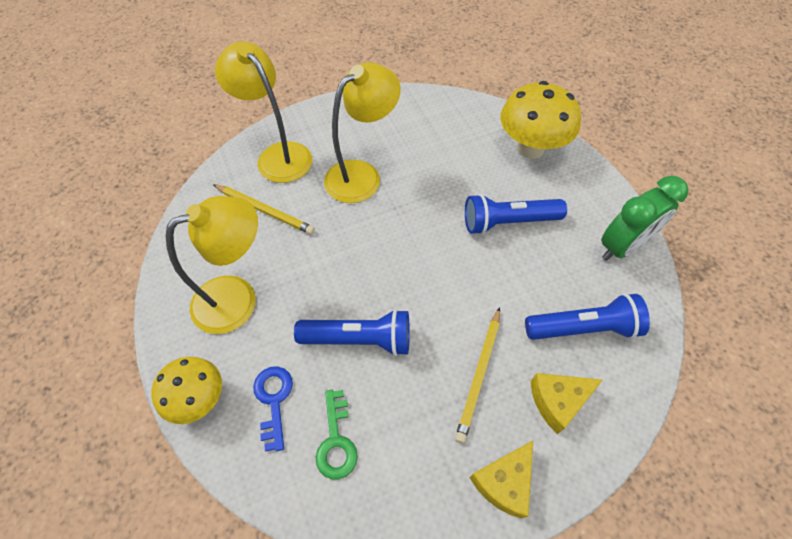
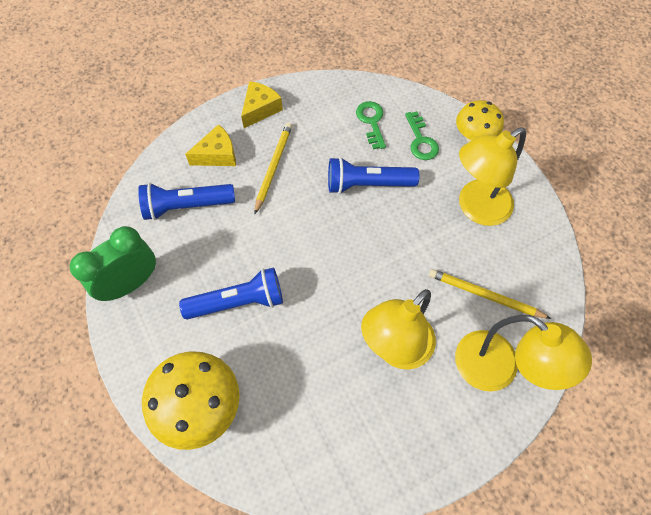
camera: 175 degrees right, 5 degrees up
blue key [253,366,293,451] -> green key [405,111,439,160]

